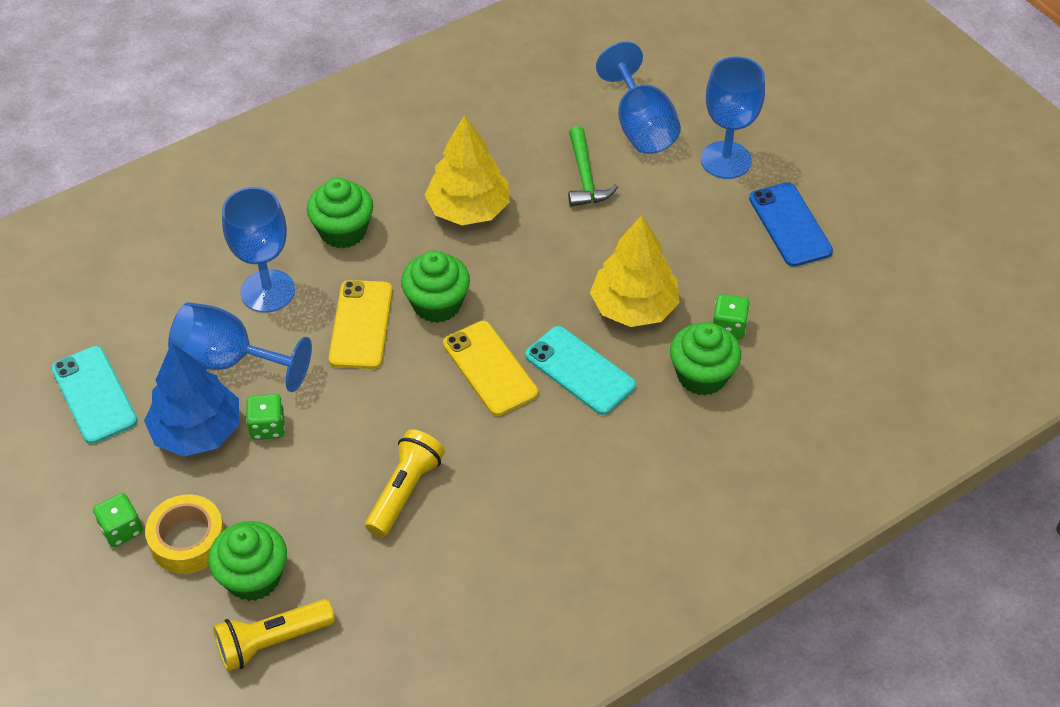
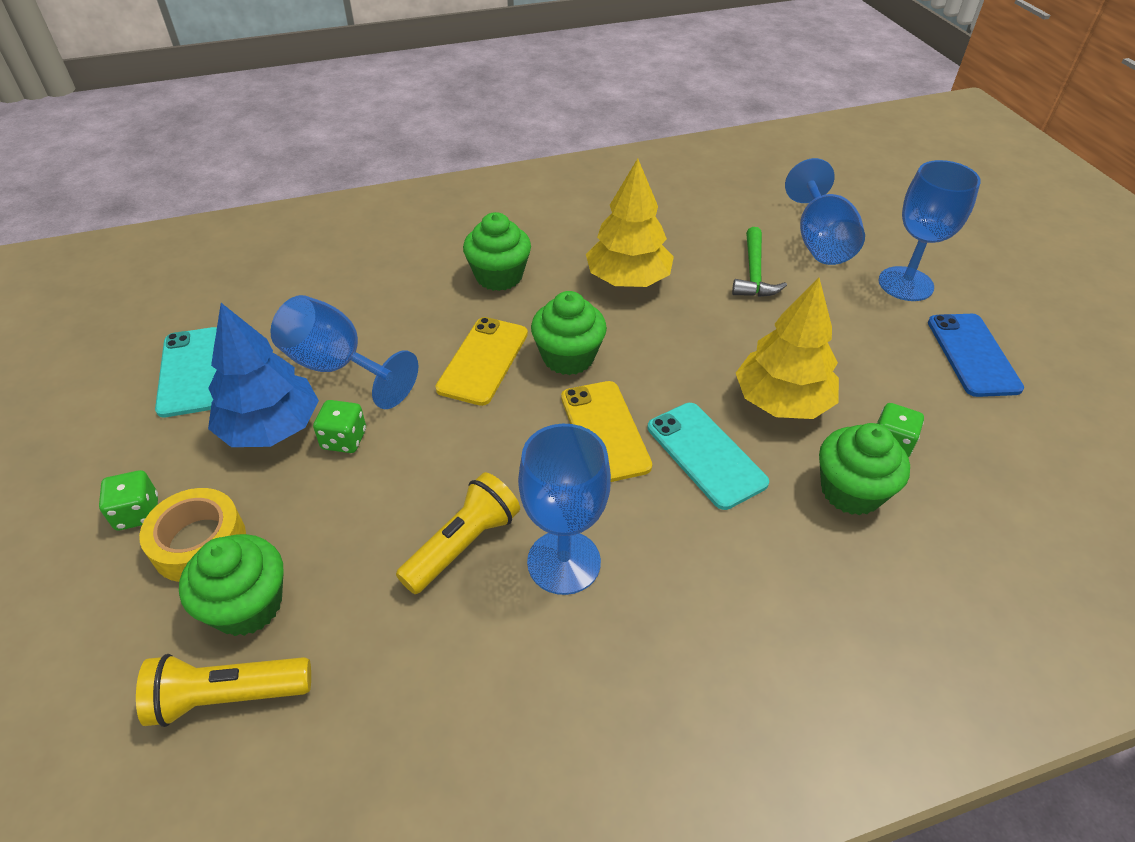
camera: 15 degrees right, 5 degrees down
blue goblet [222,187,295,313] -> blue goblet moved to [518,424,611,595]

